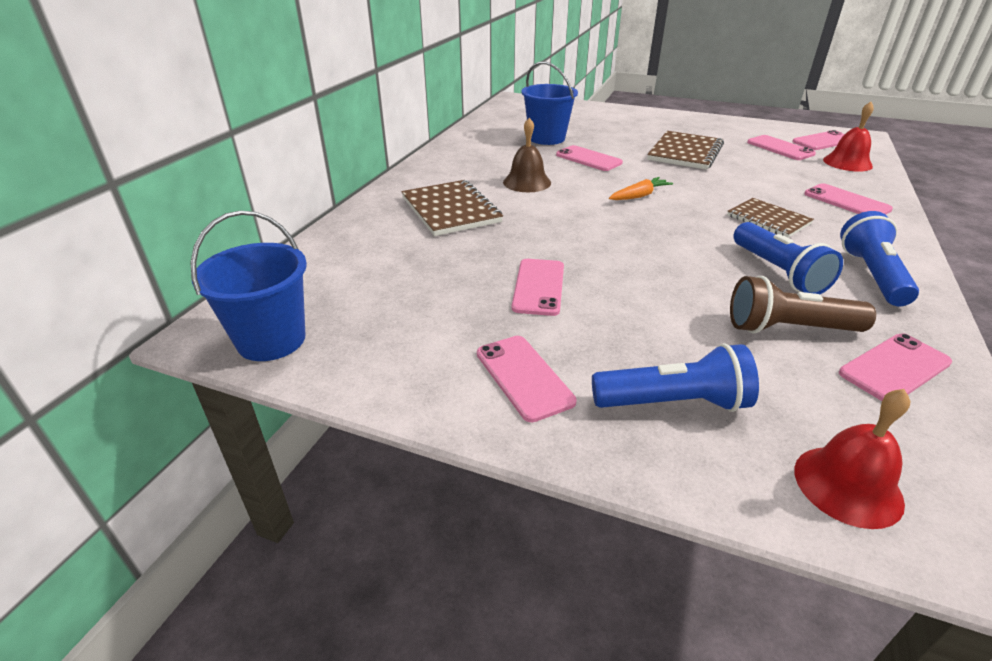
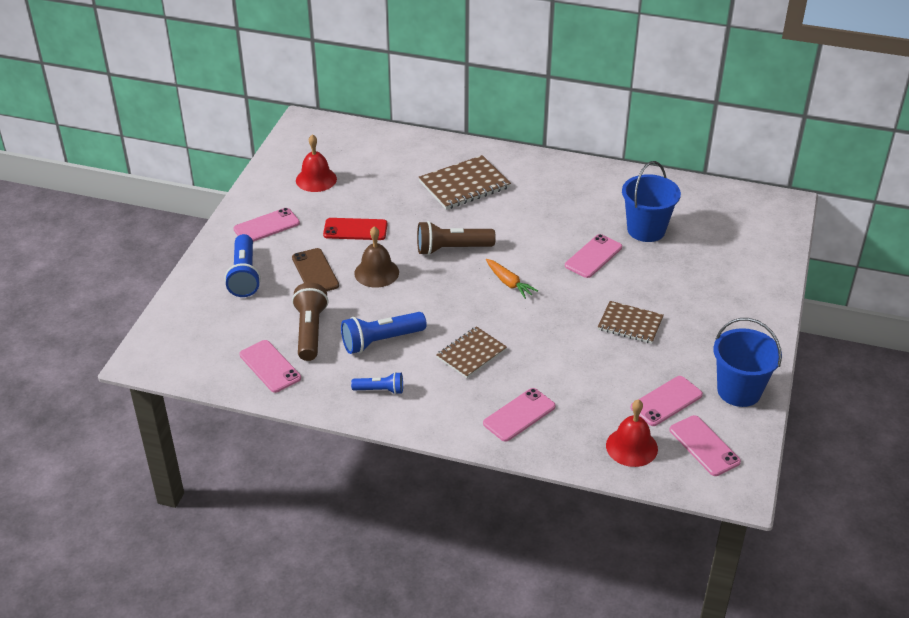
camera: 85 degrees right, 5 degrees up
blue bucket [190,210,307,361] -> blue bucket moved to [713,318,782,407]
brown bell [503,118,551,192] -> brown bell moved to [354,226,399,288]
pink phone [512,259,564,316] -> red phone [323,218,387,240]
brown notebook [647,131,724,170] -> brown notebook [598,301,664,344], size x0.66
red bell [794,389,910,529] -> red bell moved to [296,134,337,192]
blue flashlight [840,211,919,306] -> blue flashlight [351,372,403,395], size x0.59
none -> brown phone [292,248,339,291]
none -> brown flashlight [417,221,496,255]

